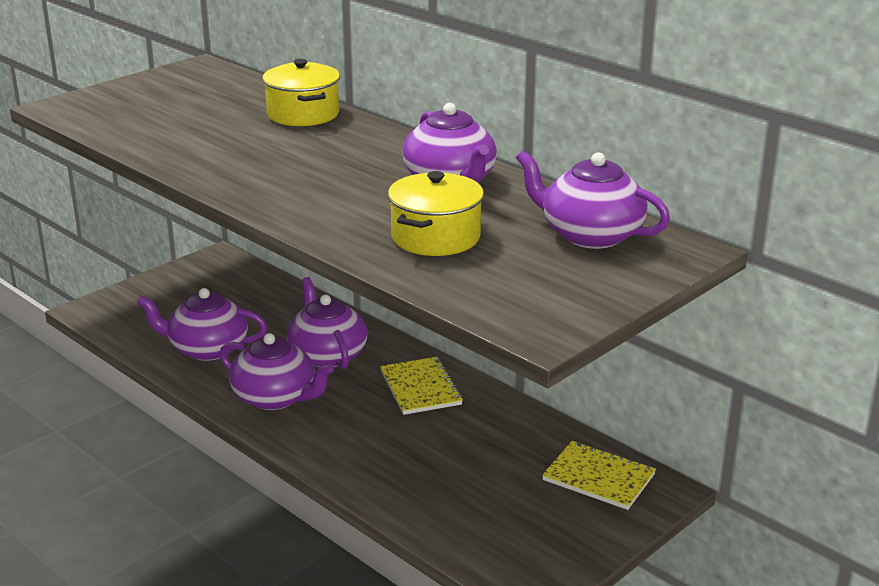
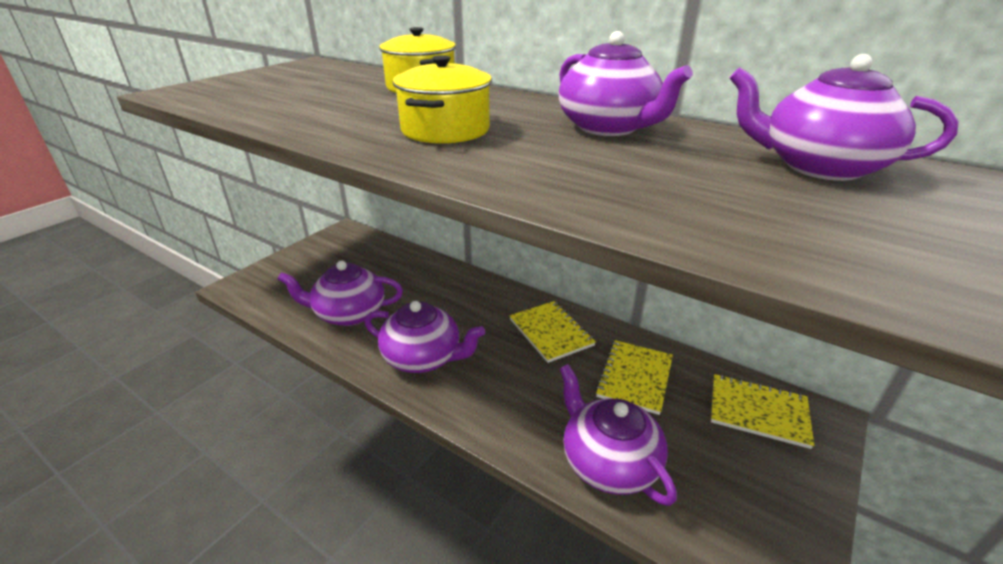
camera: 10 degrees left, 5 degrees up
purple teapot [287,277,367,369] -> purple teapot moved to [560,364,677,506]
yellow pot [388,171,484,256] -> yellow pot moved to [393,55,492,144]
none -> yellow notebook [595,340,673,415]

